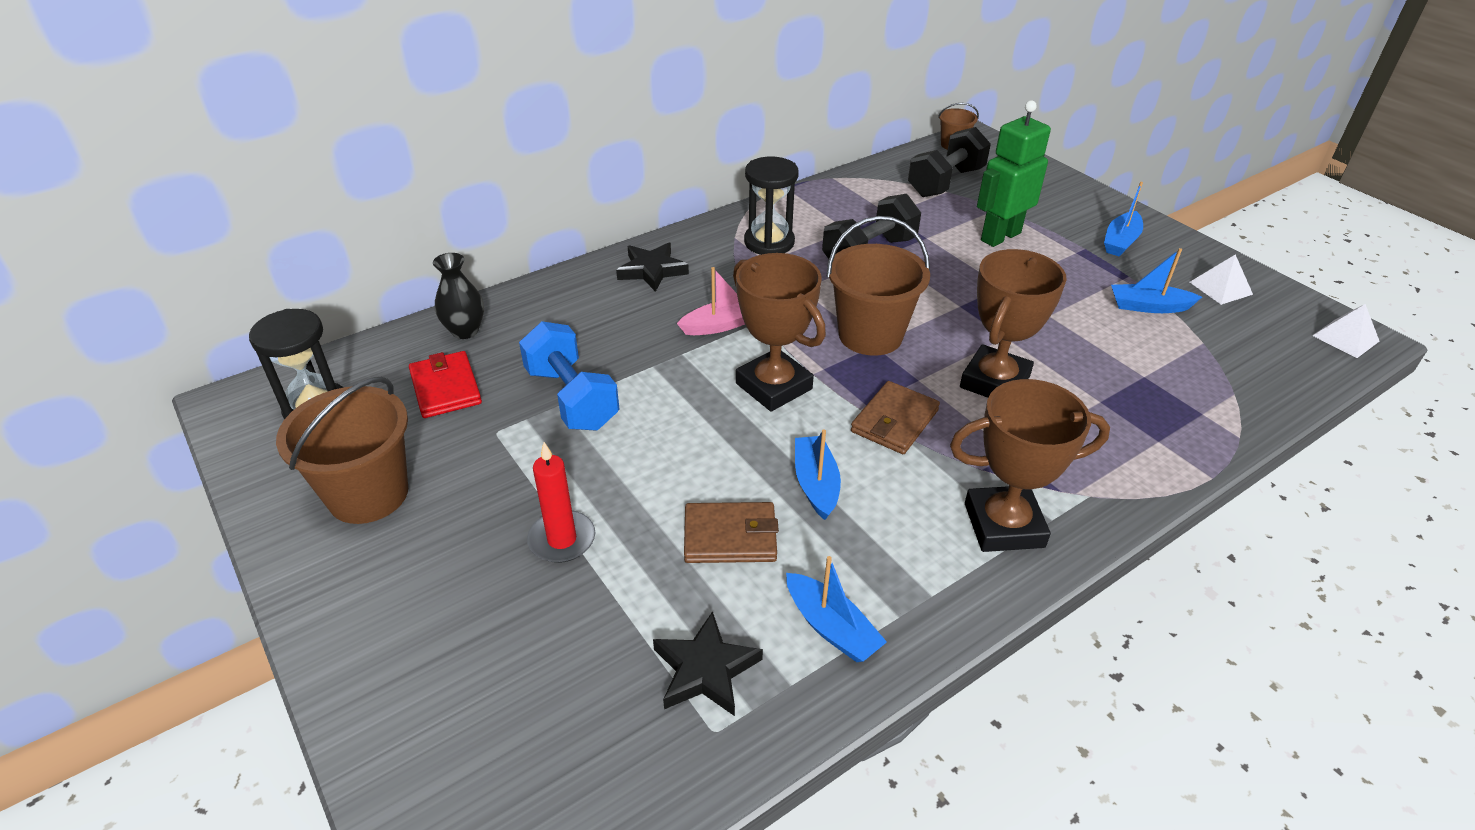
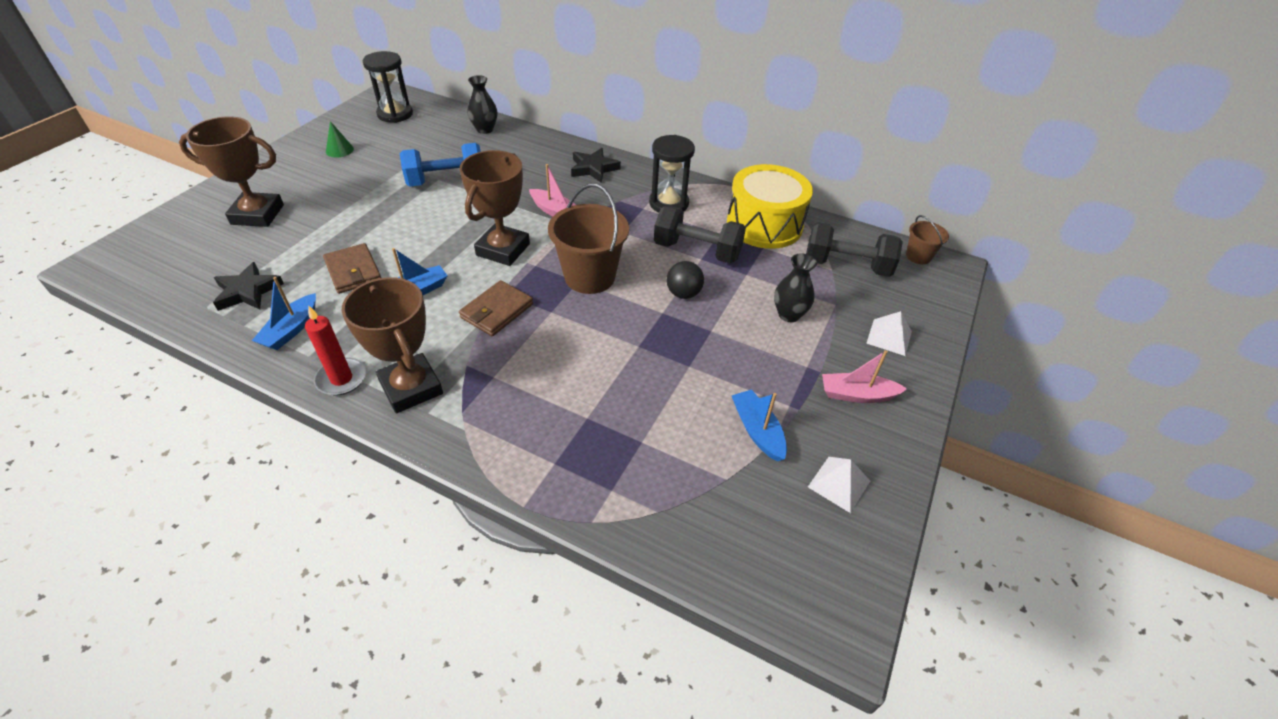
camera: 60 degrees right, 5 degrees up
brown bucket [276,377,408,524] -> green cone [326,121,354,158]
red wallet [409,351,482,418] -> none
blue dumbbell [519,321,619,431] -> blue dumbbell turned 45 degrees clockwise [400,143,481,186]
red candle [527,442,595,563] -> red candle moved to [305,306,366,395]
brown wallet [851,381,940,454] -> brown wallet turned 60 degrees counterclockwise [459,280,533,336]
brown trophy [960,249,1067,398] -> brown trophy moved to [179,116,284,227]
green robot [977,100,1051,247] -> black vase [774,253,817,322]
blue boat [1104,182,1143,257] -> pink boat [822,350,907,403]
white pyramid [1312,304,1379,358] -> white pyramid moved to [866,311,912,356]
none -> black ball [667,261,704,299]
none -> yellow drum [727,164,813,249]

